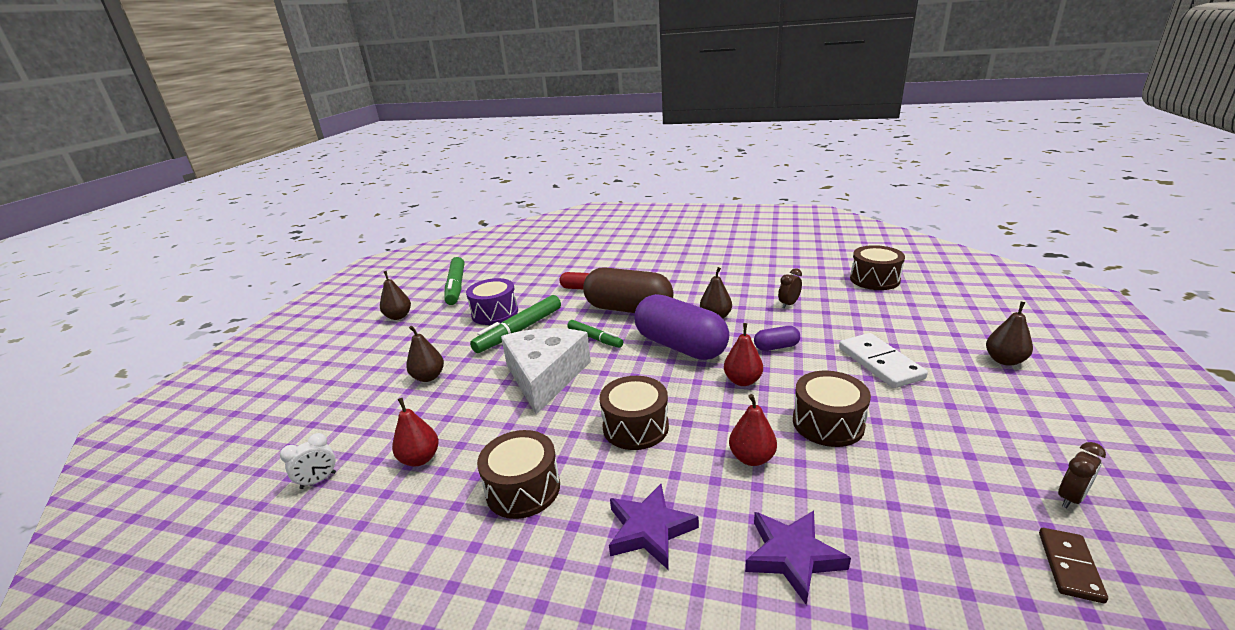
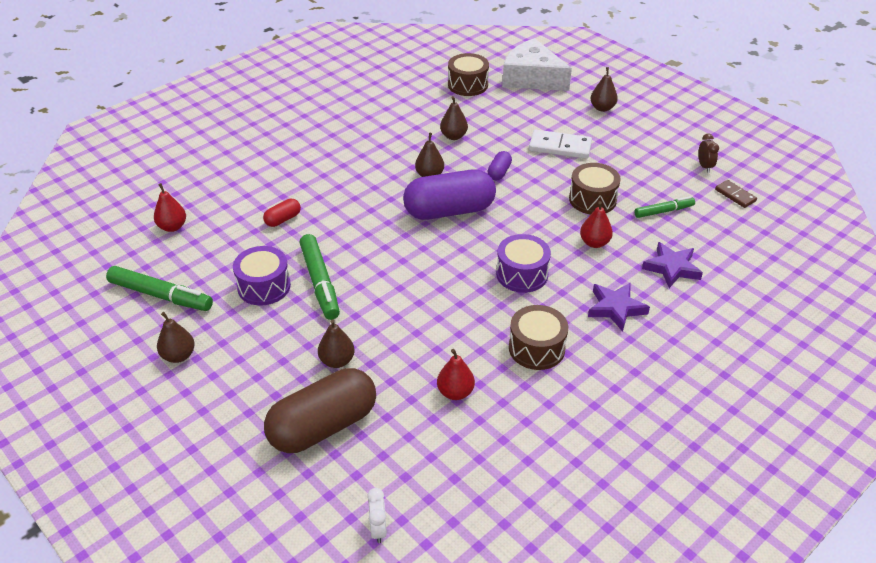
camera: 60 degrees left, 15 degrees up
white clock [280,433,336,489] -> white clock moved to [367,488,387,543]
white cheese [501,328,591,415] -> white cheese moved to [502,38,572,91]
green marker [567,320,623,348] -> green marker moved to [634,196,695,218]
brown capsule [583,267,674,313] -> brown capsule moved to [264,368,376,453]
brown drum [599,376,669,450] -> purple drum [496,234,551,293]
red pear [724,323,763,386] -> red pear moved to [154,183,186,232]
brown clock [778,268,802,309] -> brown pear [440,96,468,140]

